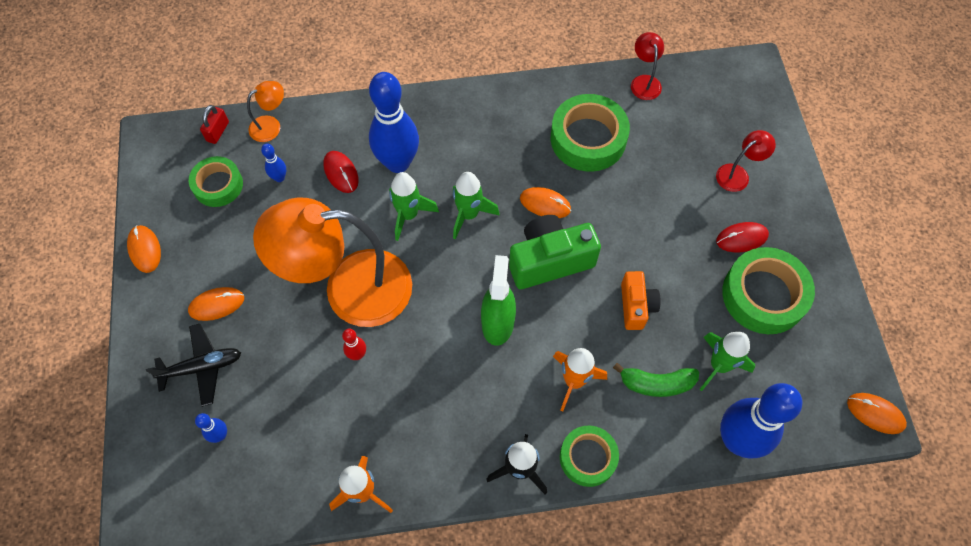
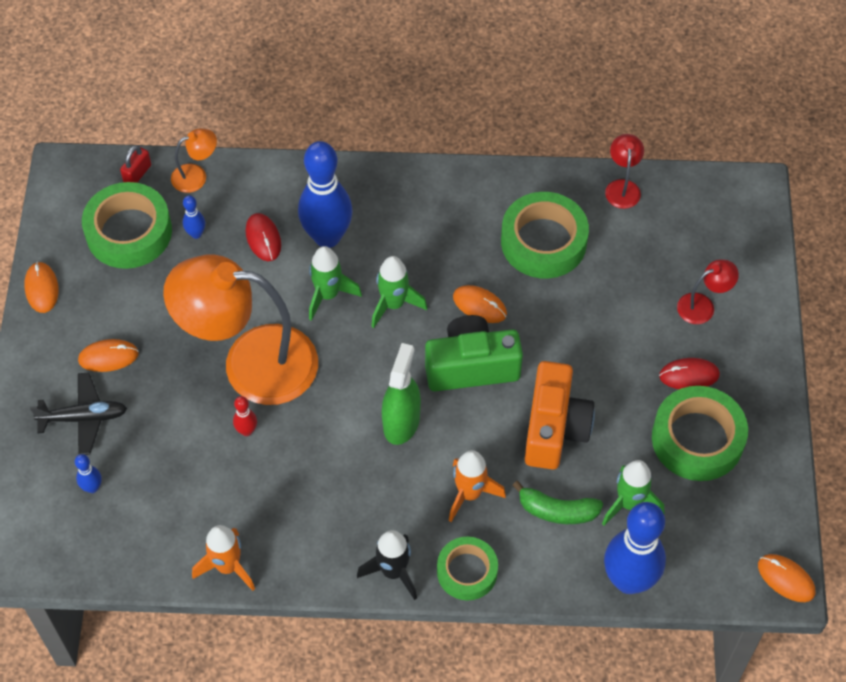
camera: 10 degrees right, 5 degrees down
green tape [189,156,243,207] -> green tape [82,182,172,269], size x1.58
orange camera [621,271,661,330] -> orange camera [525,361,595,470], size x1.65

